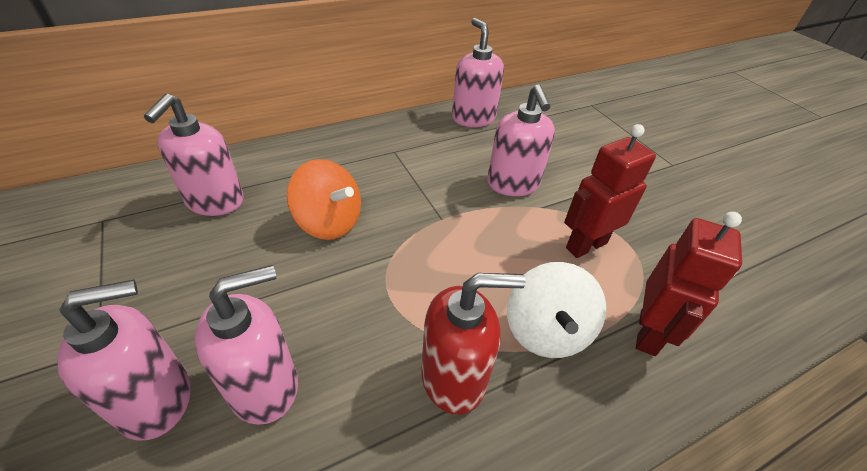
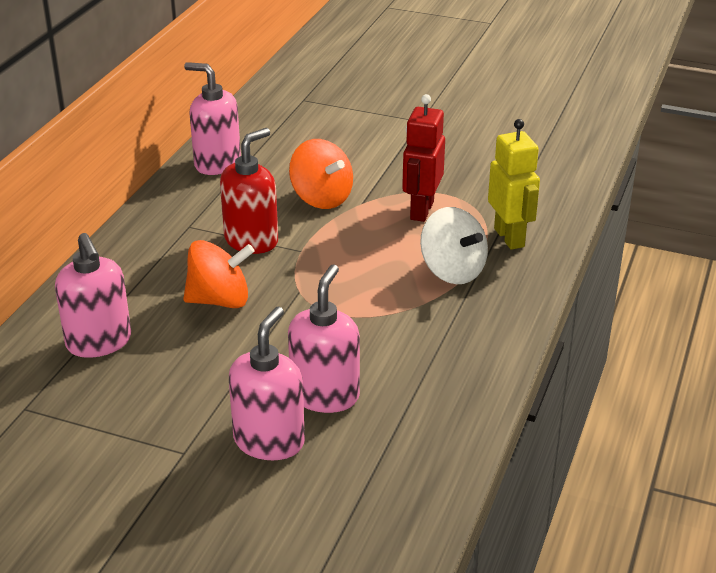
camera: 40 degrees left, 10 degrees down
red soap dispenser [421,273,526,414] -> red soap dispenser moved to [220,128,278,254]
pink soap dispenser [487,84,555,196] -> orange spinning top [289,139,353,209]
red robot [636,212,742,356] -> yellow robot [488,119,540,250]

